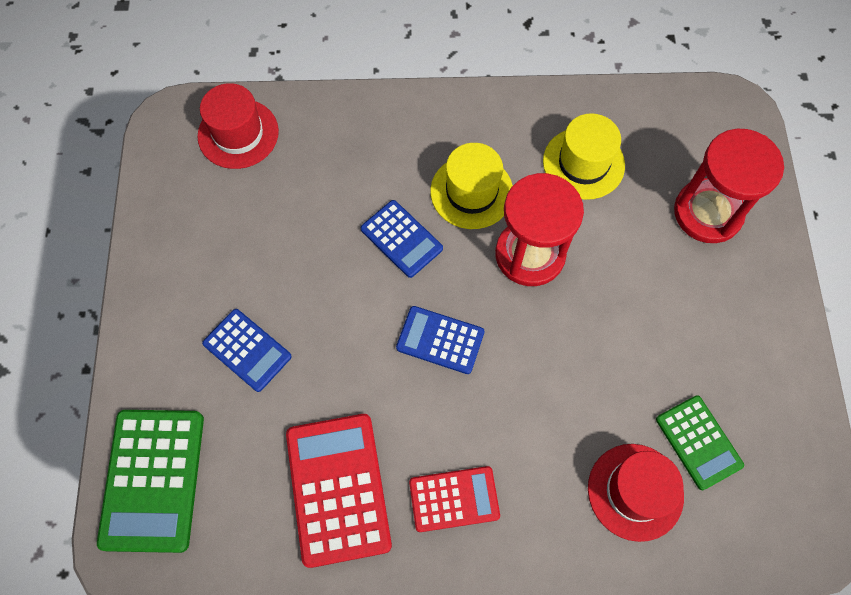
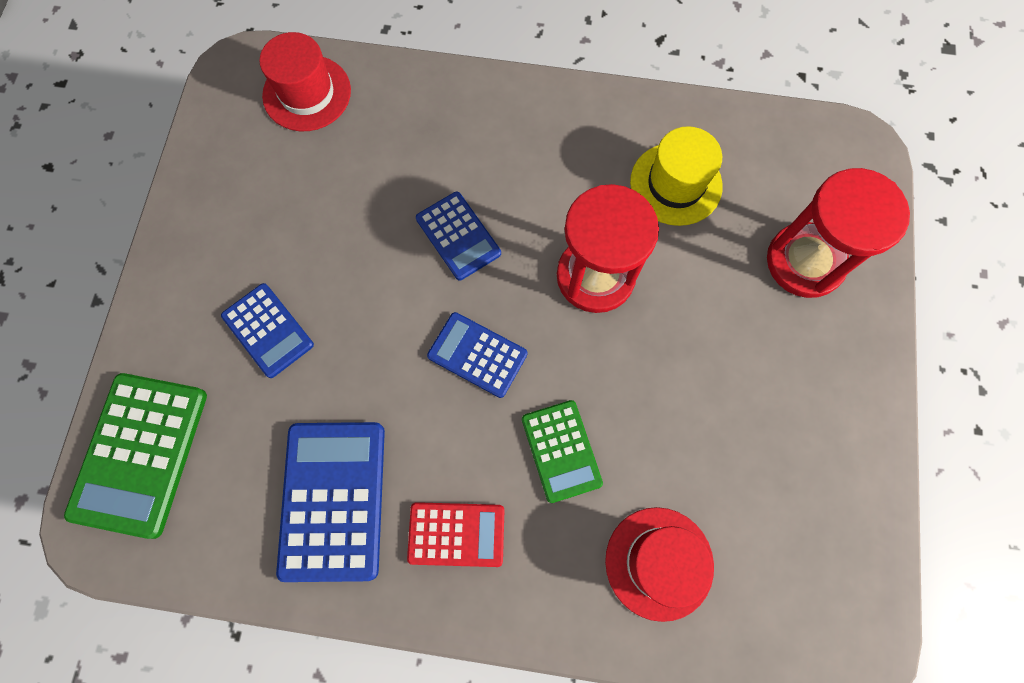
camera: 10 degrees right, 5 degrees up
red calculator [286,414,392,568] -> blue calculator [276,422,385,582]
yellow hat [430,143,513,229] -> none
green calculator [656,395,744,490] -> green calculator moved to [522,400,603,503]

